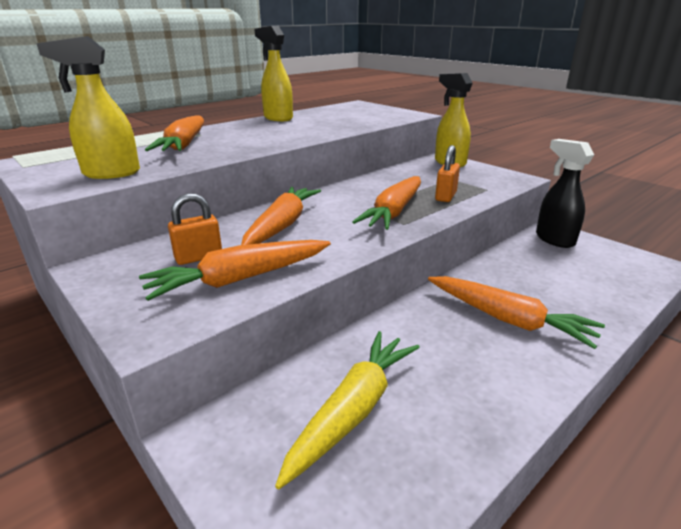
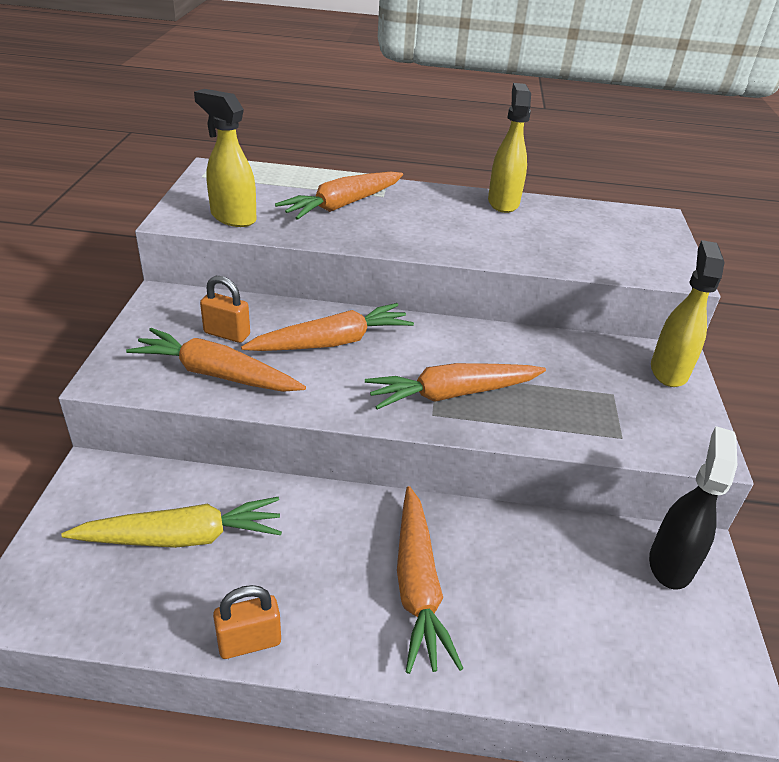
camera: 45 degrees right, 10 degrees up
orange padlock [435,145,460,202] -> orange padlock moved to [213,585,281,659]

